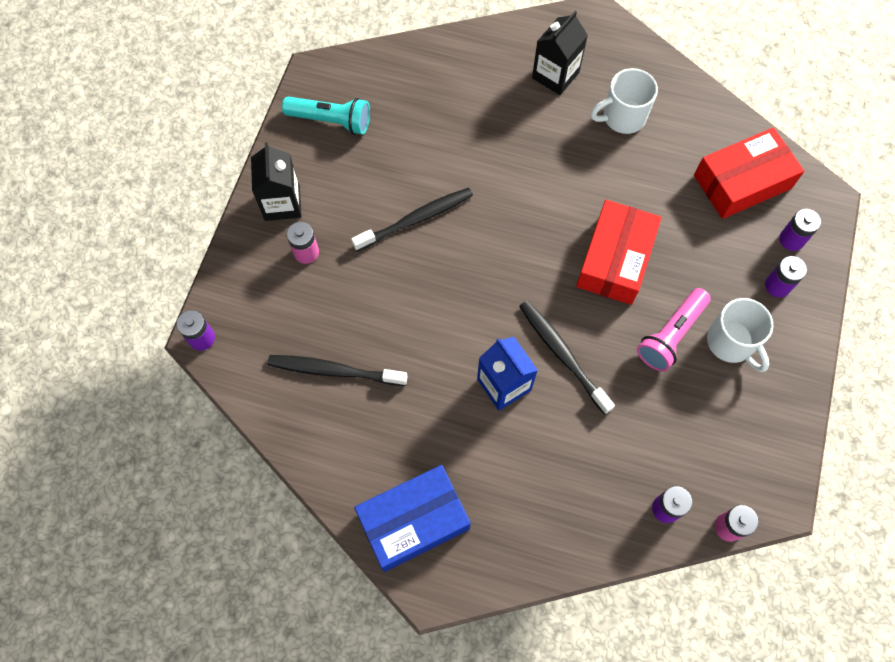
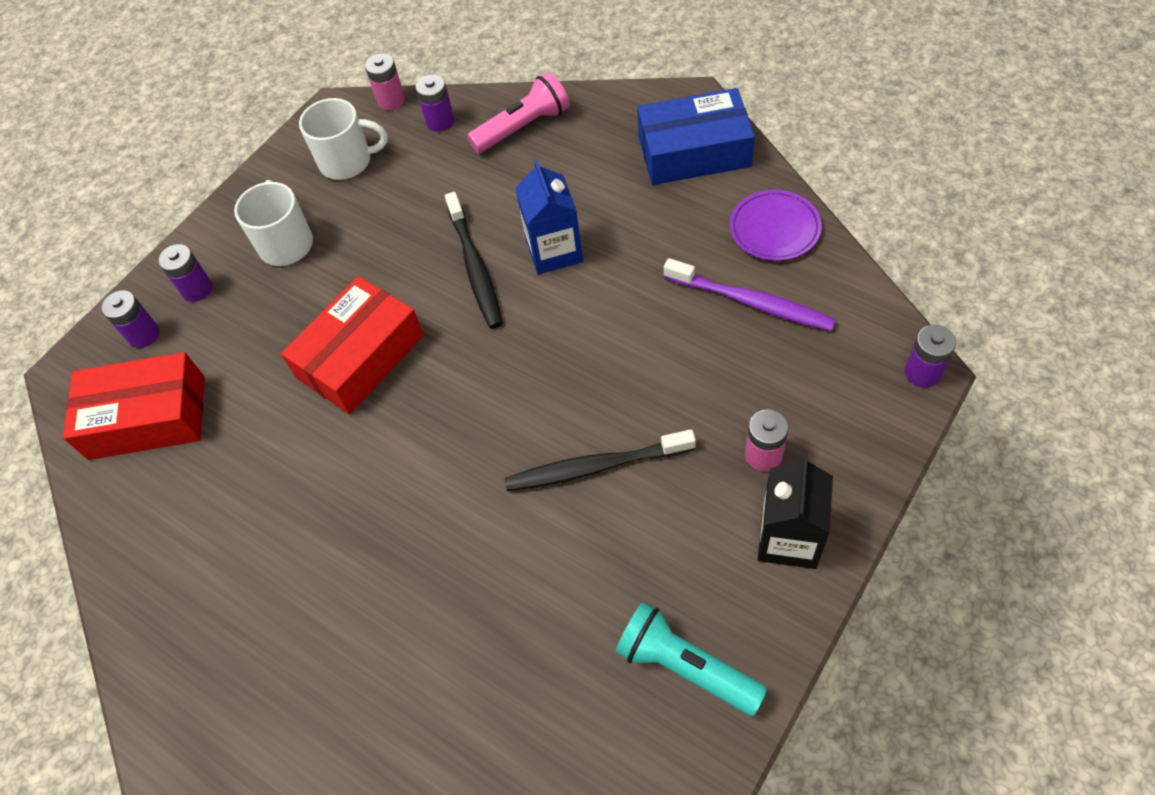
camera: 155 degrees left, 10 degrees down
black toothbrush [267,355,407,386] -> purple toothbrush [664,258,836,331]
black carton [532,11,588,95] -> none
white mug [590,68,658,134] -> white mug moved to [299,98,388,180]
pink flashlight [637,288,711,371] -> pink flashlight moved to [467,72,570,153]
none -> purple plate [729,190,822,261]

